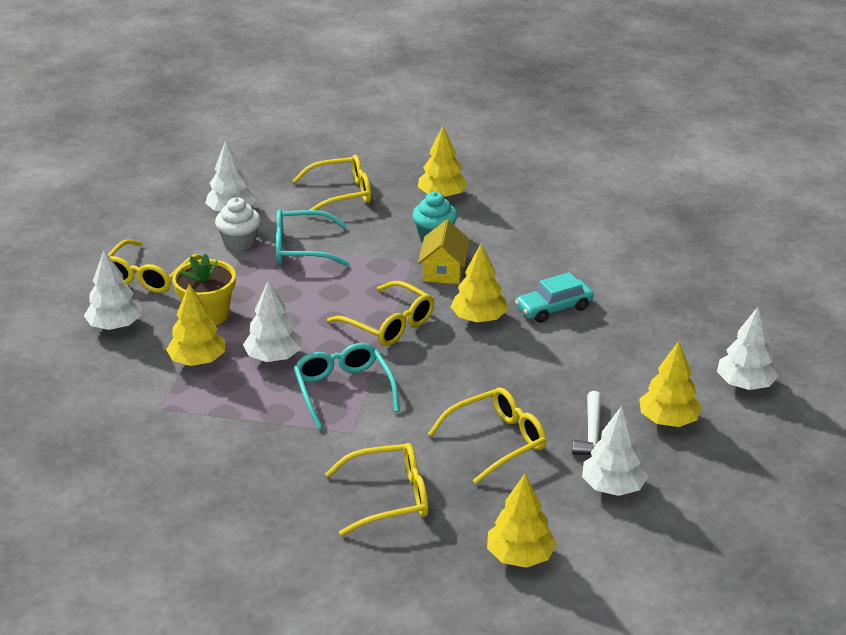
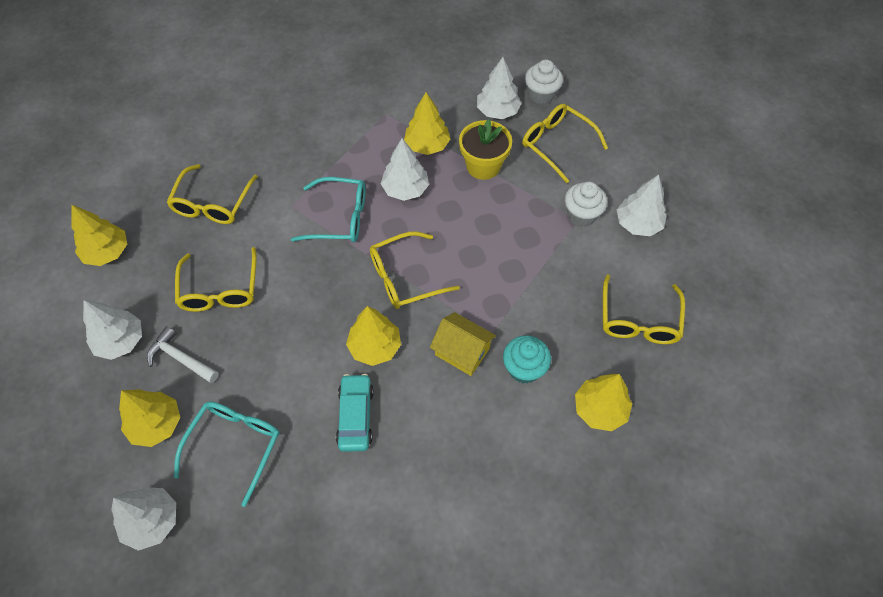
camera: 115 degrees right, 25 degrees up
turquoise glasses [276,210,349,266] -> turquoise glasses moved to [174,401,280,507]
none -> white cupcake [525,60,563,104]

